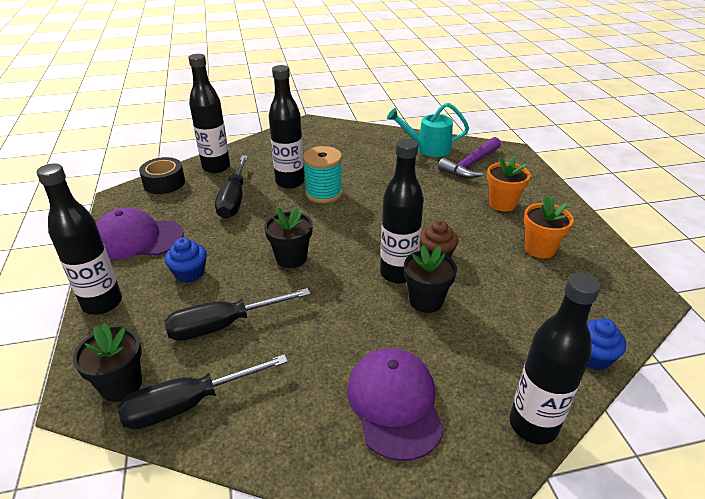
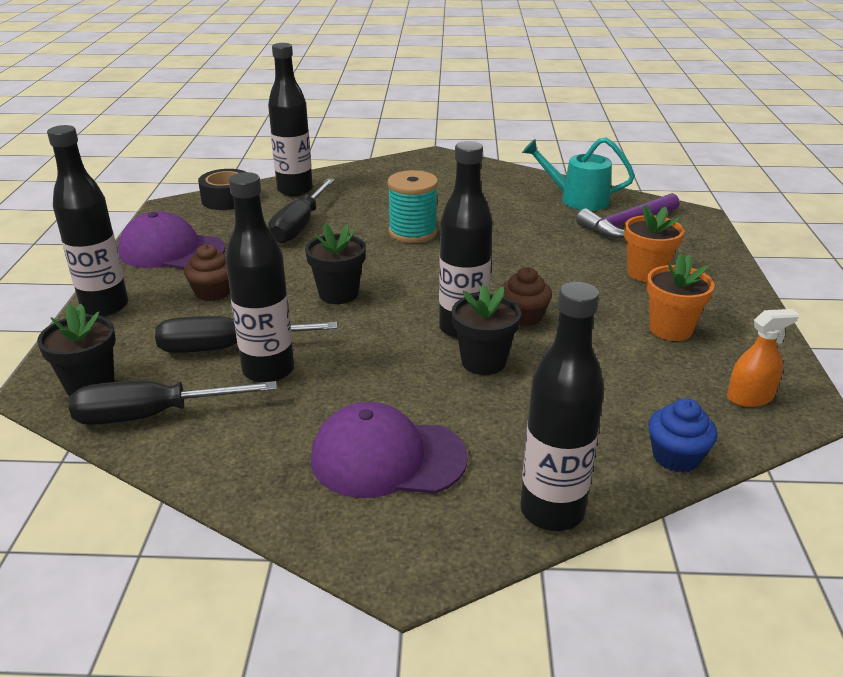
camera: 15 degrees right, 5 degrees down
blue cupcake [165,237,207,283] -> brown cupcake [184,244,230,301]
black bottle [269,65,305,189] -> black bottle moved to [226,172,294,383]
purple cap [347,348,444,461] -> purple cap turned 90 degrees counterclockwise [311,402,468,498]
none -> orange spray bottle [727,309,799,407]

